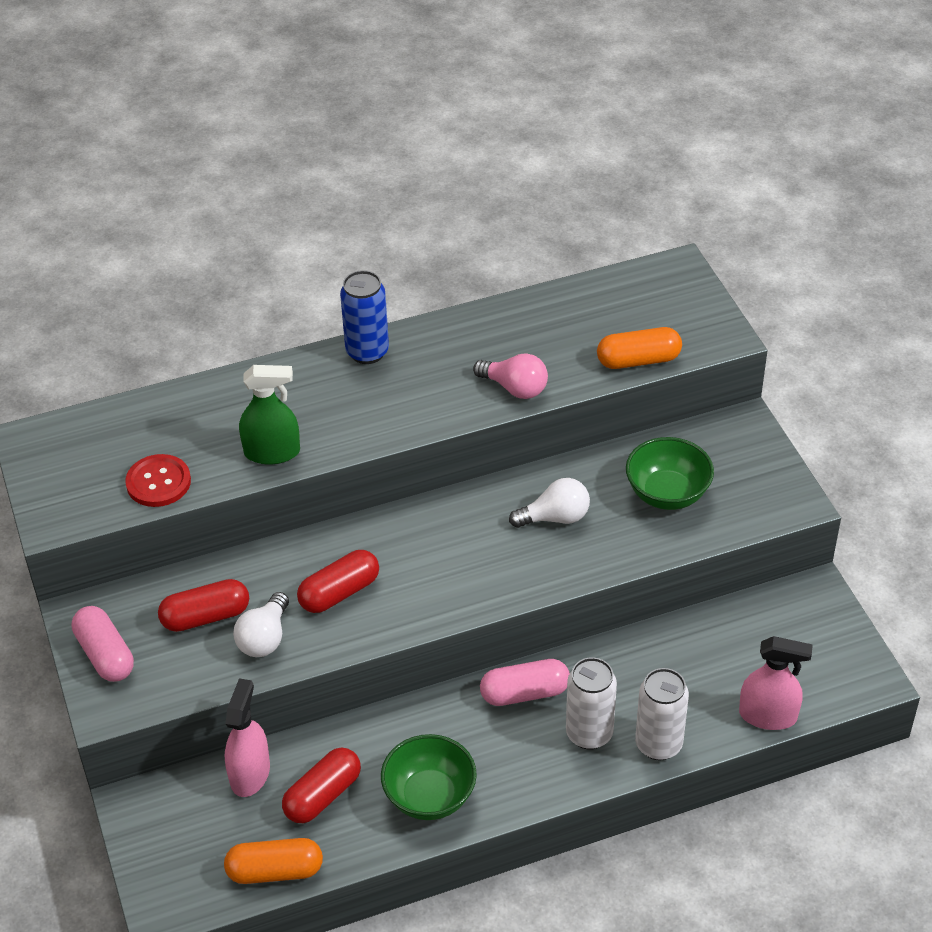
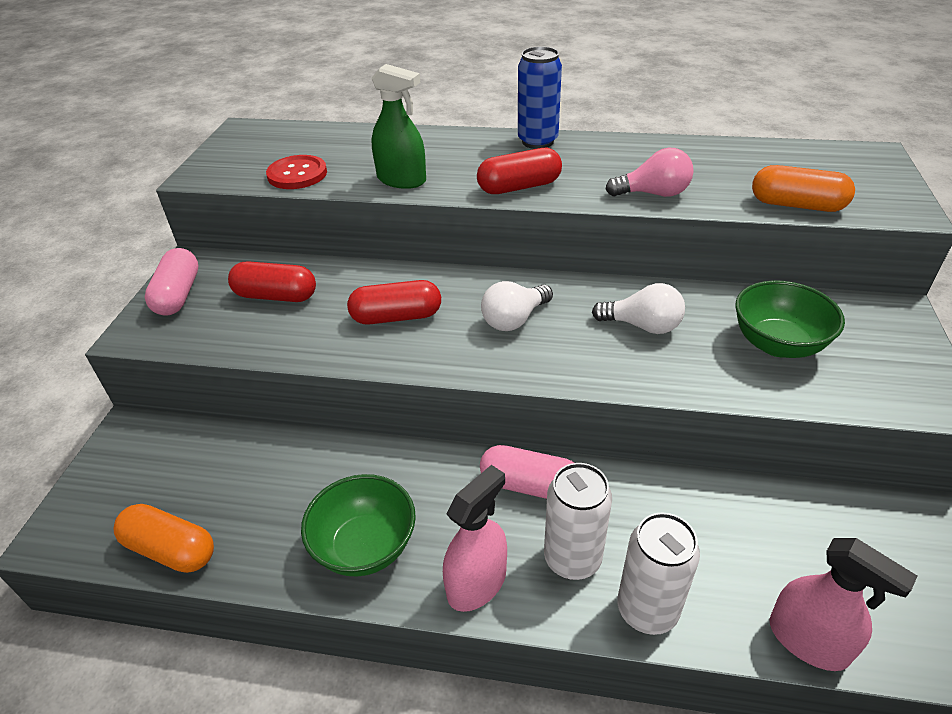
camera: 30 degrees right, 5 degrees down
pink spray bottle [225,678,270,797] -> pink spray bottle moved to [443,465,507,612]
white light bulb [233,592,289,657] -> white light bulb moved to [481,281,553,331]
red capsule [282,748,361,823] -> red capsule moved to [477,148,562,194]
pink light bulb [473,353,548,399] -> pink light bulb turned 60 degrees counterclockwise [605,148,694,197]

